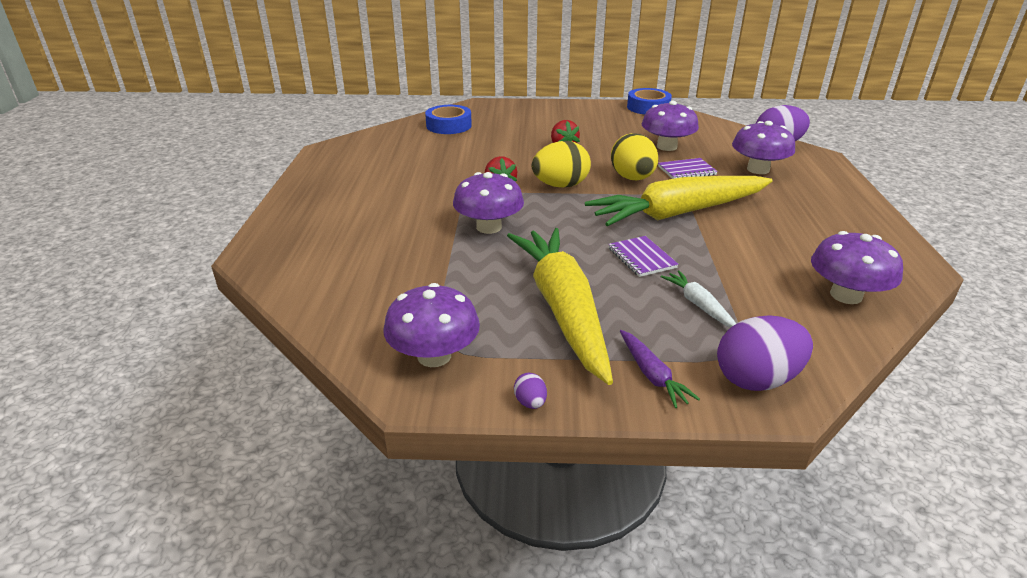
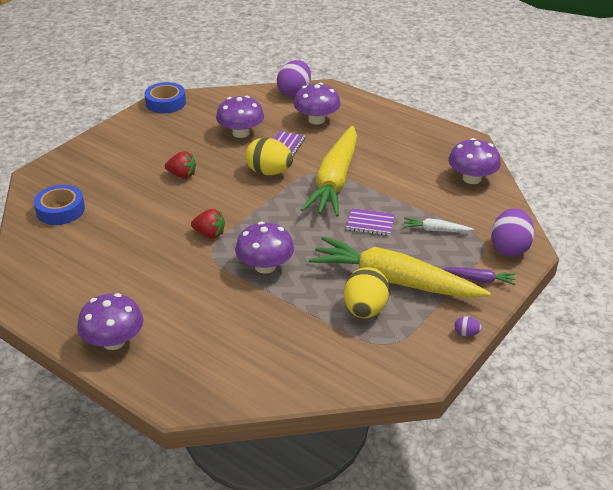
camera: 55 degrees left, 5 degrees up
purple mushroom [384,283,480,367] -> purple mushroom moved to [77,293,144,350]
yellow egg [532,141,591,187] -> yellow egg moved to [344,267,390,318]

